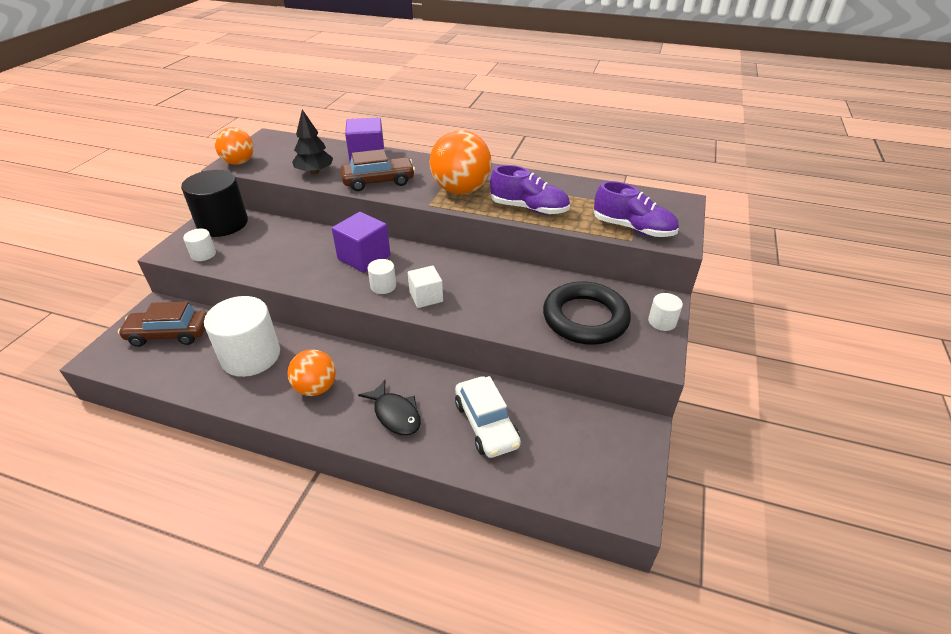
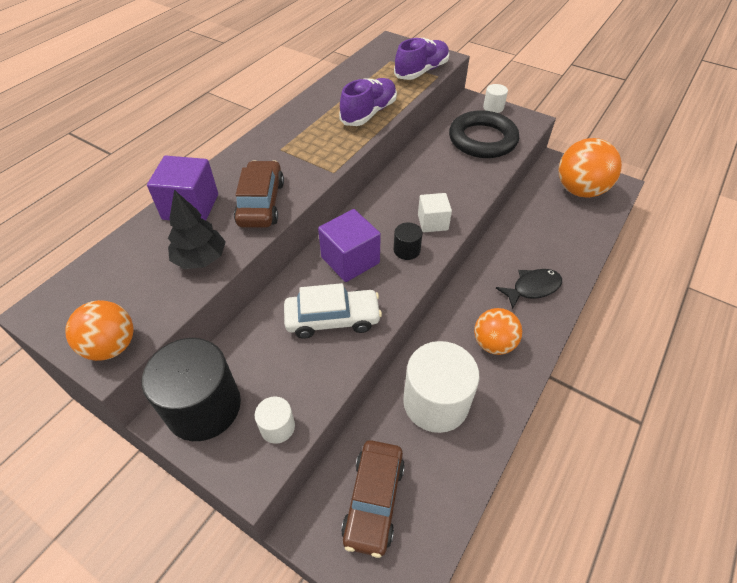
camera: 75 degrees left, 10 degrees up
white cylinder [368,259,396,294] -> black cylinder [394,223,423,260]
orange ball [430,130,492,194] -> orange ball moved to [558,138,622,198]
white car [455,376,521,458] -> white car moved to [284,283,382,339]

